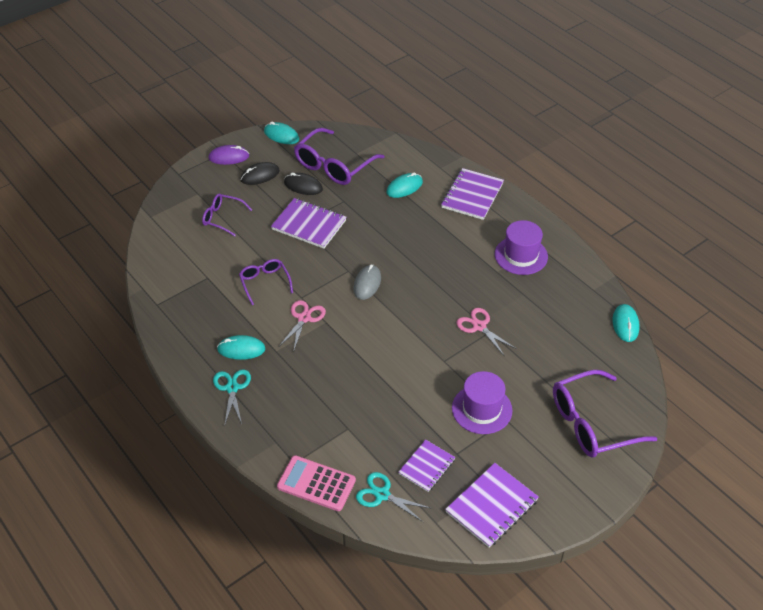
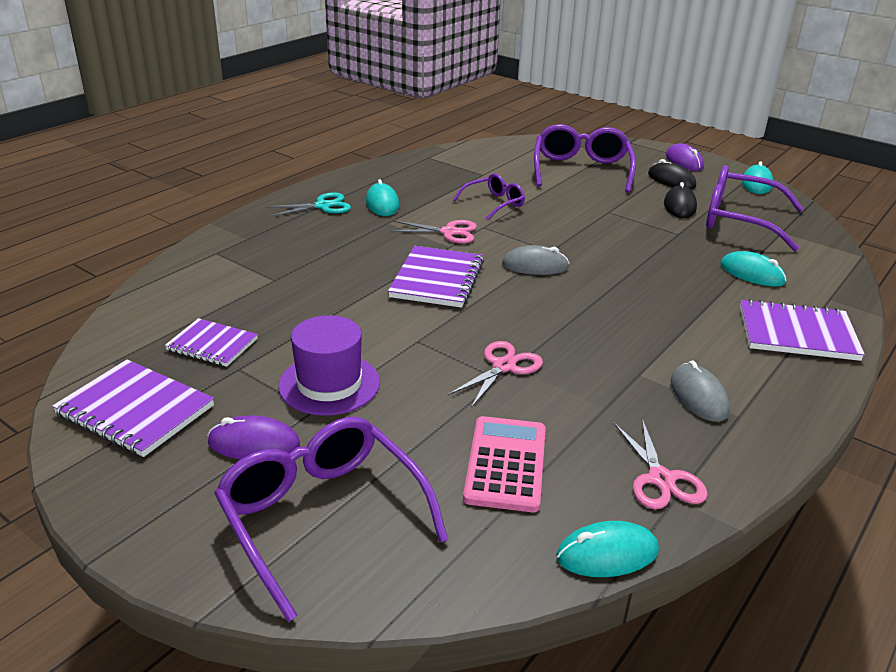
camera: 75 degrees right, 15 degrees down
purple glasses [202,194,252,236] -> purple glasses [534,124,636,193], size x1.77
purple notebook [271,198,346,249] -> purple notebook moved to [388,246,484,308]
pink calculator [277,455,356,511] -> pink calculator moved to [463,416,546,512]
turquoise scissors [356,472,432,522] -> none
purple hat [495,220,548,275] -> grey mouse [670,360,730,422]
none -> purple mouse [207,415,300,459]
none -> pink scissors [614,419,708,509]

